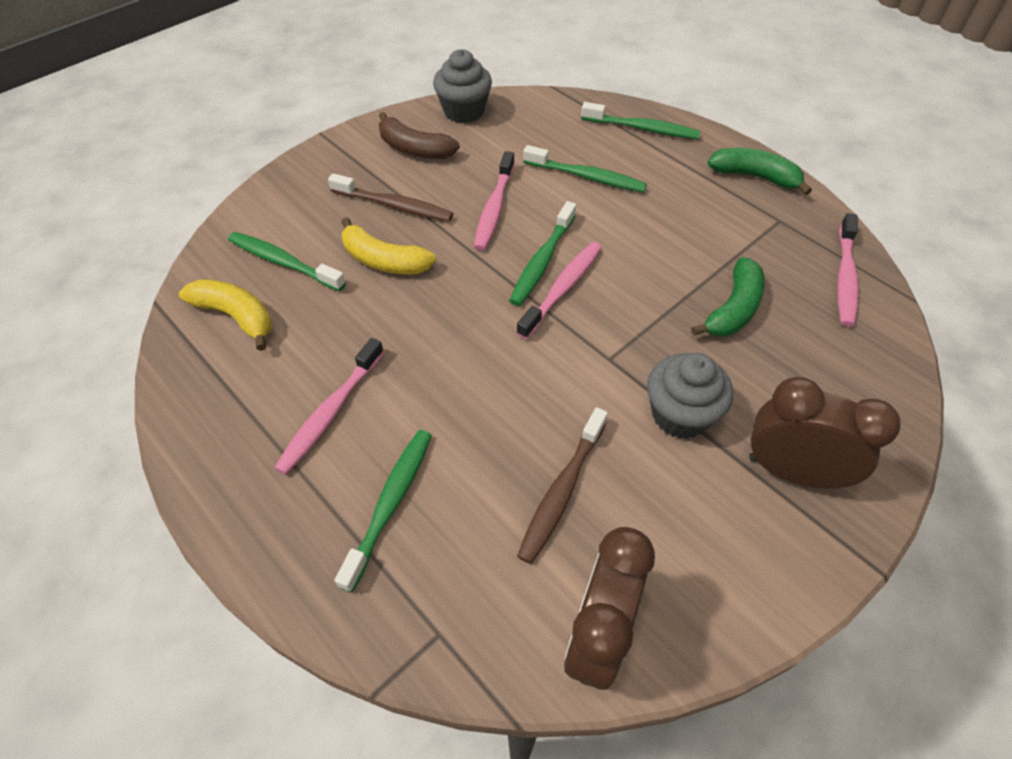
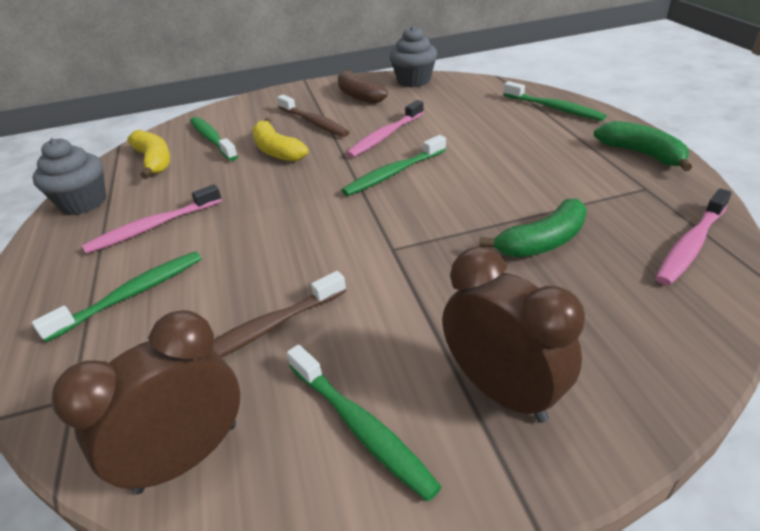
camera: 30 degrees right, 15 degrees down
pink toothbrush [516,242,602,339] -> none
green toothbrush [523,145,647,192] -> green toothbrush moved to [287,345,441,501]
grey cupcake [647,353,733,439] -> grey cupcake moved to [32,138,106,215]

